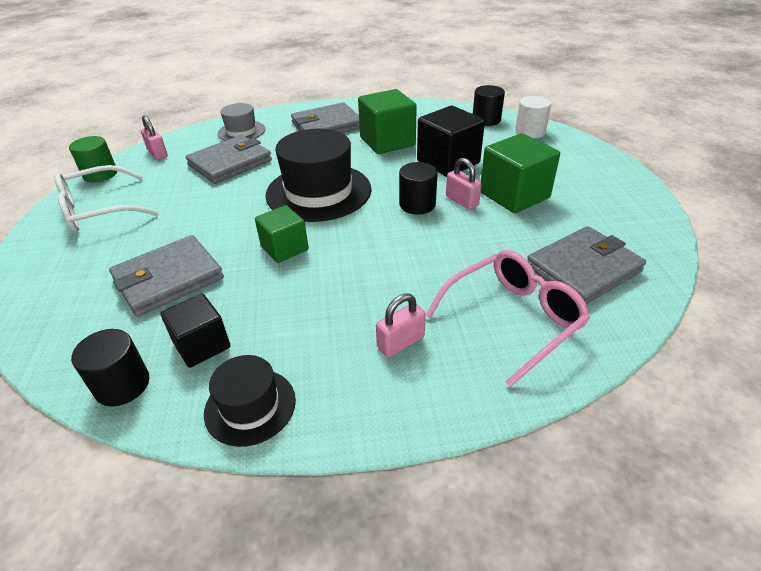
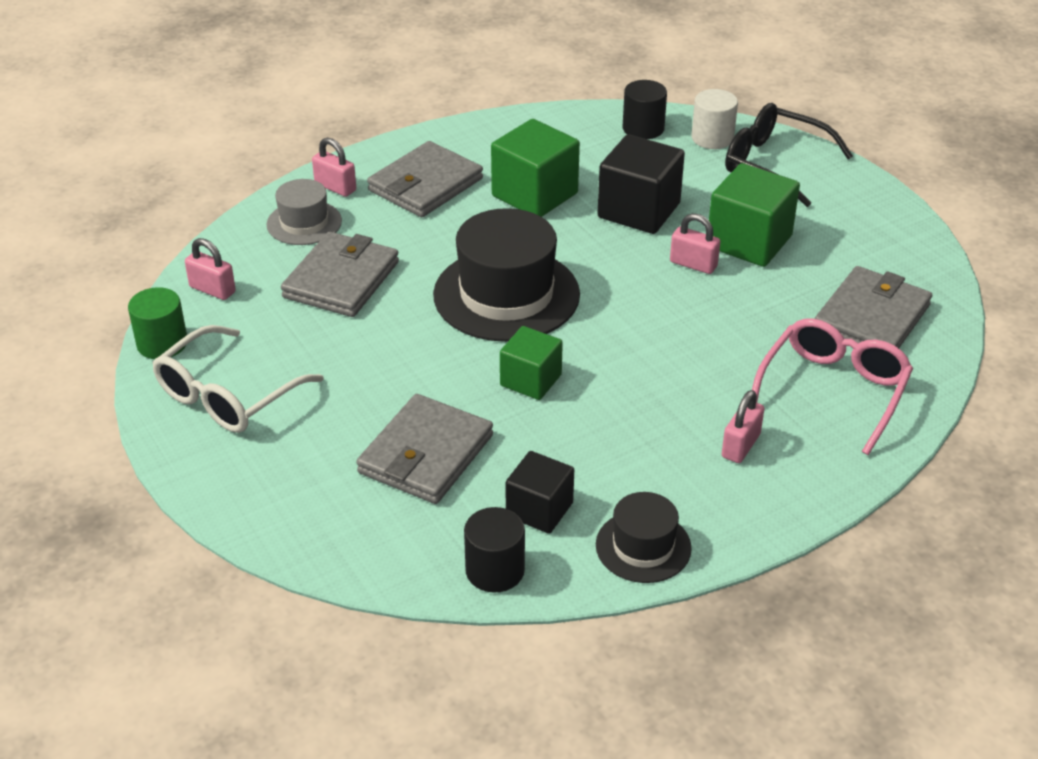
camera: 25 degrees left, 0 degrees up
black cylinder [399,162,438,215] -> none
none -> pink padlock [312,138,356,197]
none -> black glasses [725,103,853,207]

